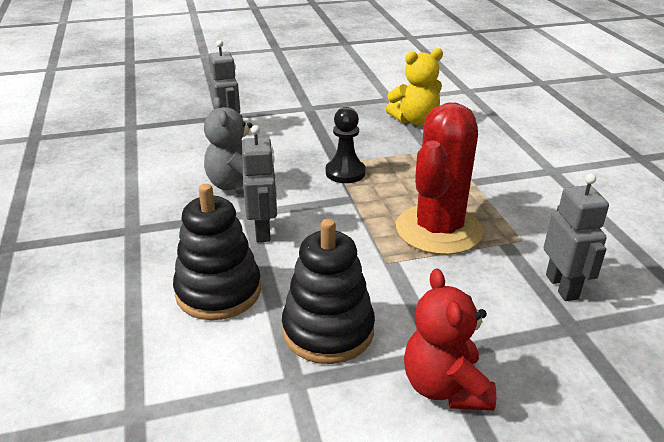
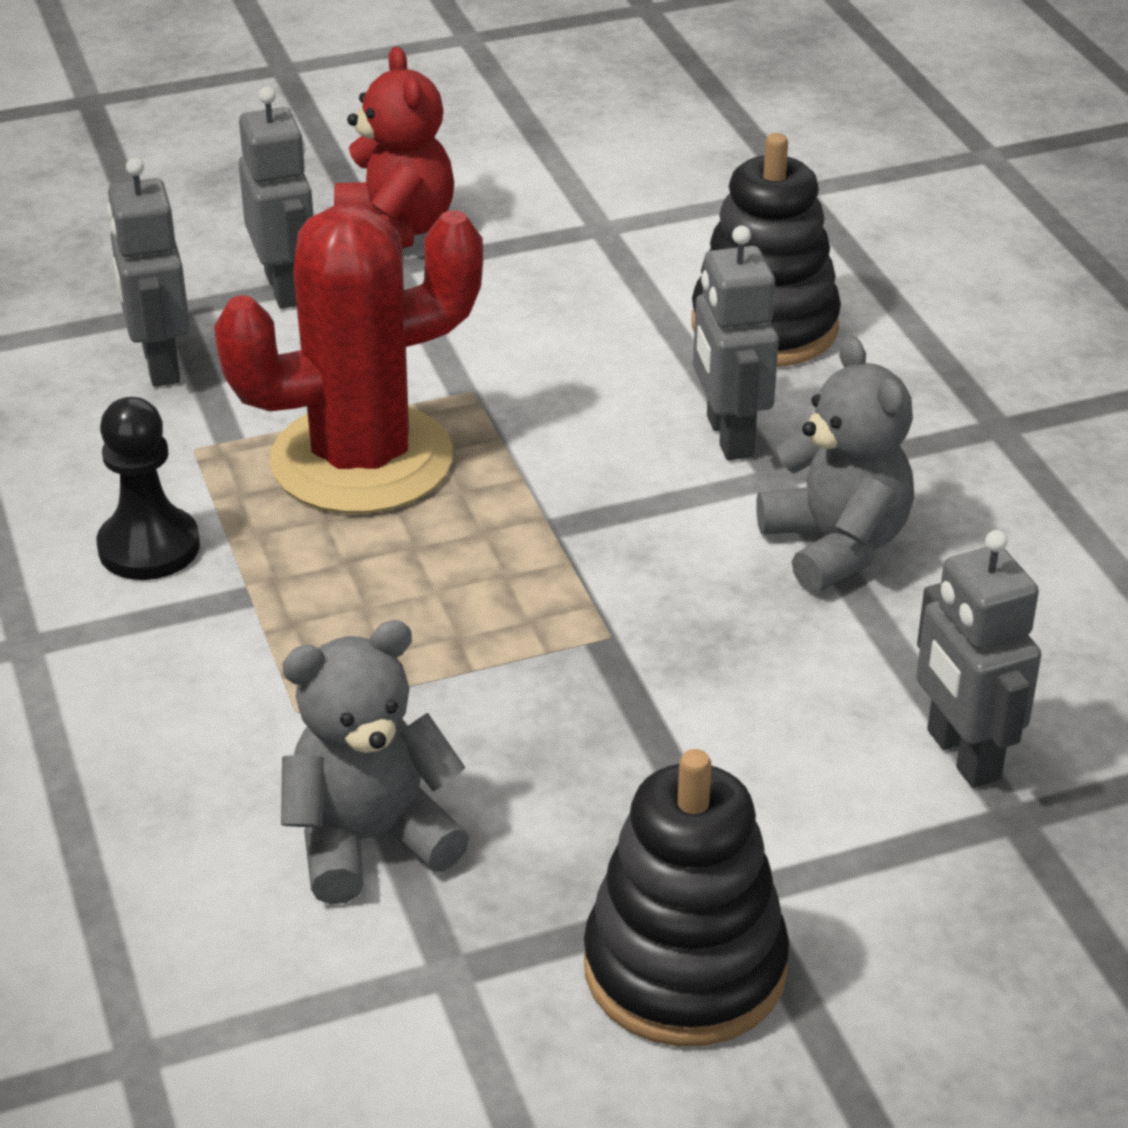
camera: 175 degrees right, 5 degrees up
black stacking toy [282,219,375,364] -> black stacking toy moved to [584,749,789,1047]
black pawn [326,107,366,183] -> black pawn moved to [97,397,200,580]
yellow teddy bear [386,48,443,125] -> grey teddy bear [281,620,469,904]
red cactus [396,102,483,255] -> red cactus turned 45 degrees clockwise [214,205,483,514]
none -> grey robot [239,87,314,309]

